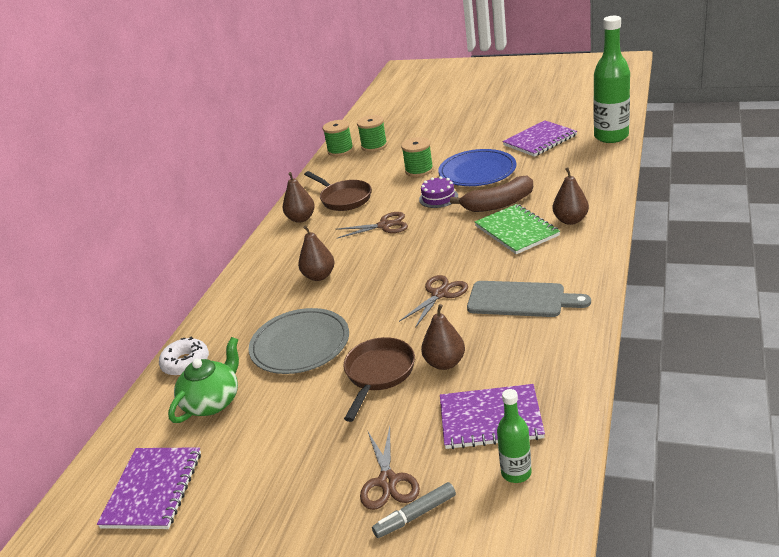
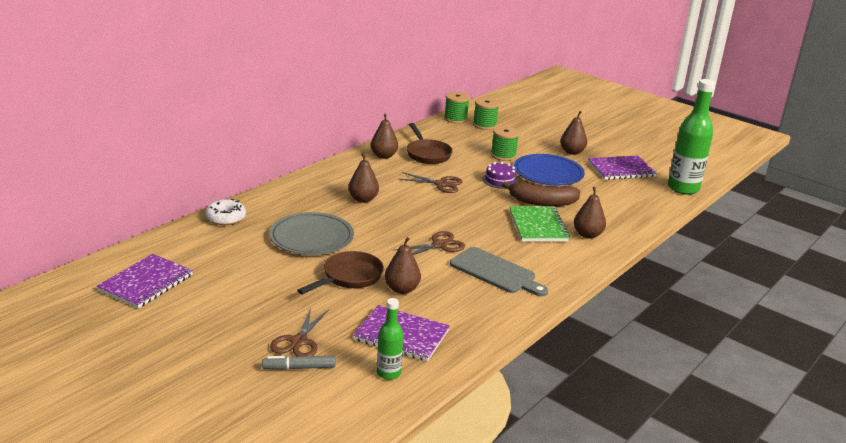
camera: 15 degrees right, 5 degrees down
green teapot [168,337,239,423] -> none
none -> brown pear [560,111,587,155]

